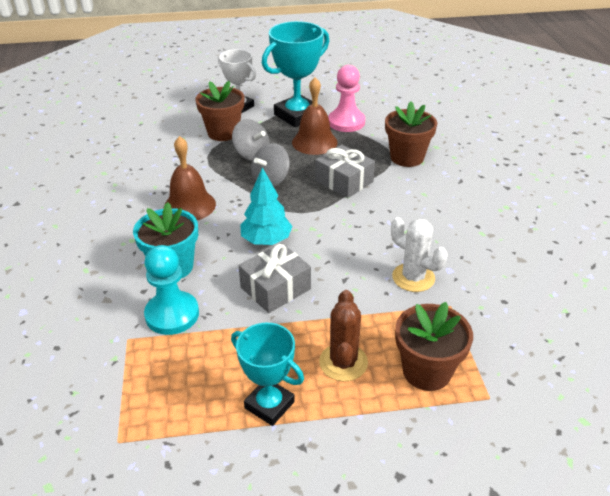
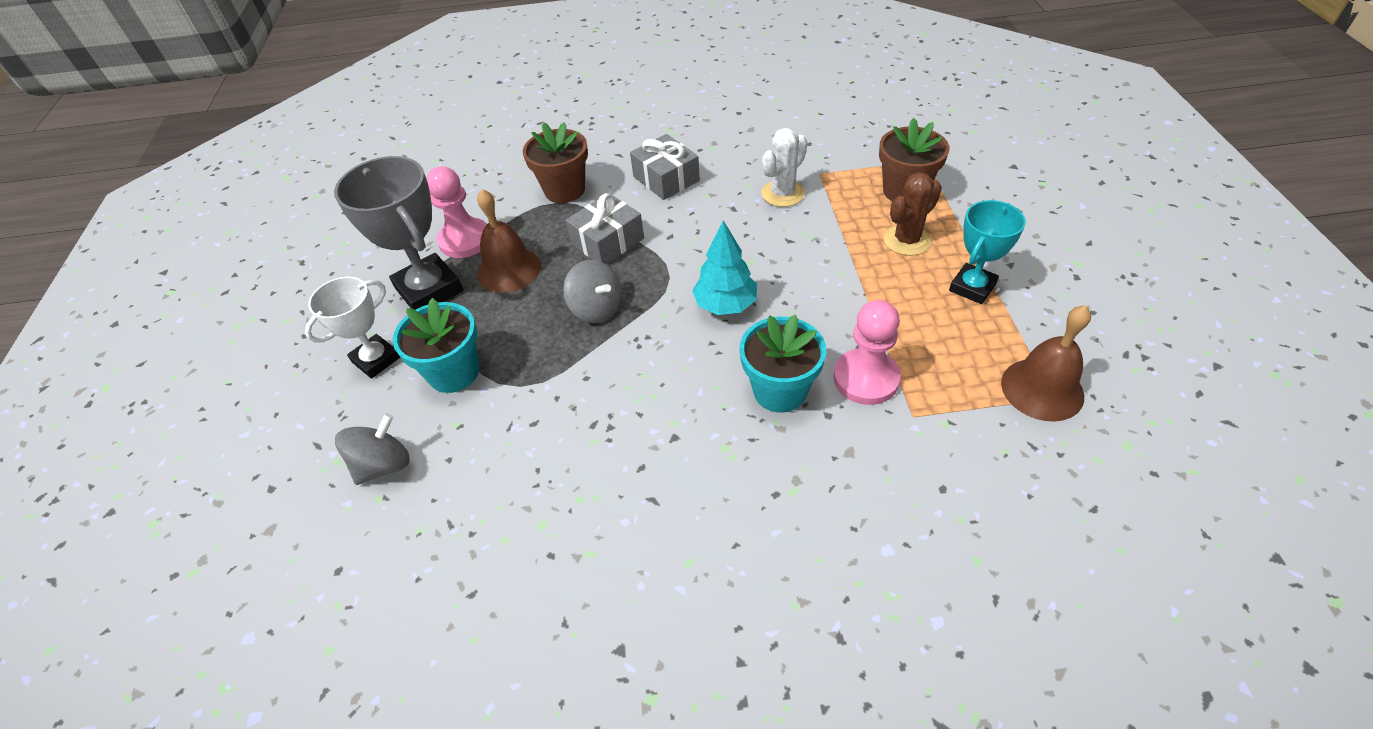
camera: 85 degrees left, 10 degrees up
turquoise pawn [144,245,199,335] -> pink pawn [834,300,901,405]
brown bell [165,136,216,220] -> brown bell moved to [1001,305,1091,422]
brown flower pot [195,81,244,141] -> turquoise flower pot [393,298,479,393]
grey spinning top [232,119,270,161] -> grey spinning top moved to [335,413,410,485]
grey gift [239,243,311,313] -> grey gift moved to [630,134,700,200]
turquoise trophy [262,21,329,127] -> grey trophy [334,156,463,310]
brown cactus [319,290,368,381] -> brown cactus turned 45 degrees counterclockwise [884,172,942,256]

